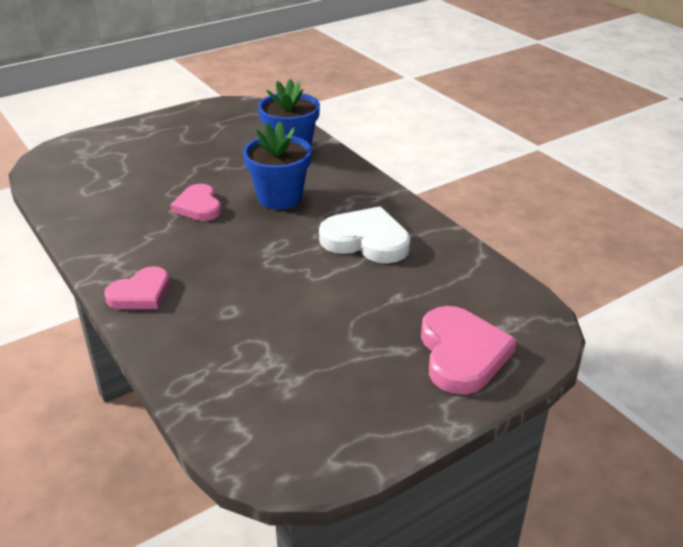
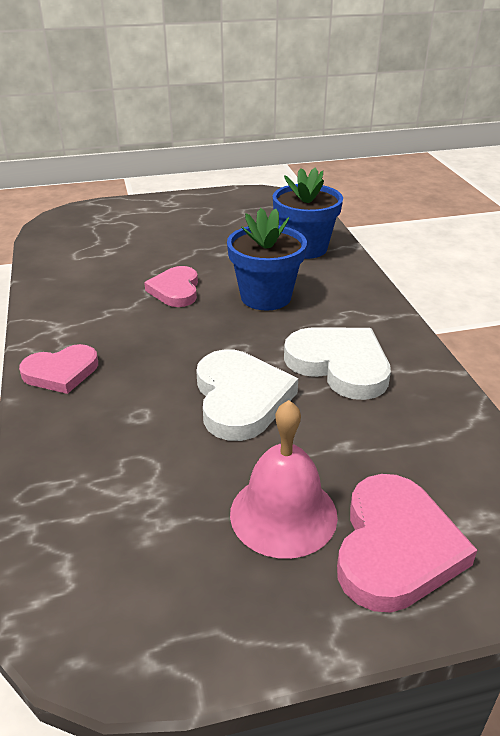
camera: 20 degrees right, 0 degrees up
none -> white heart [196,349,298,441]
none -> pink bell [230,400,338,559]

